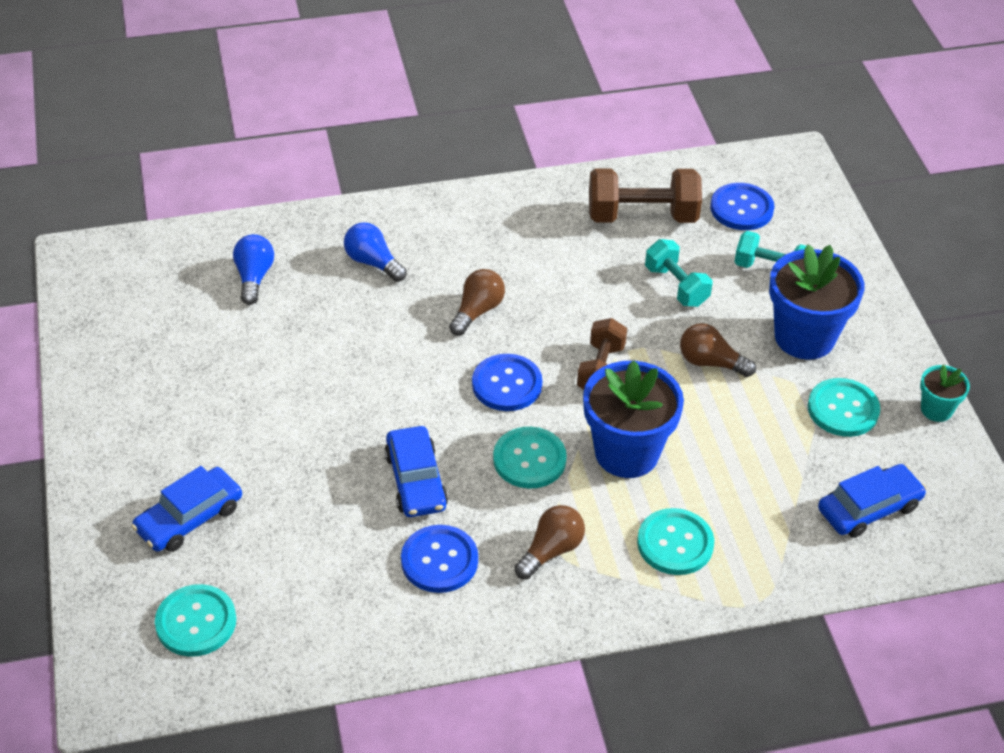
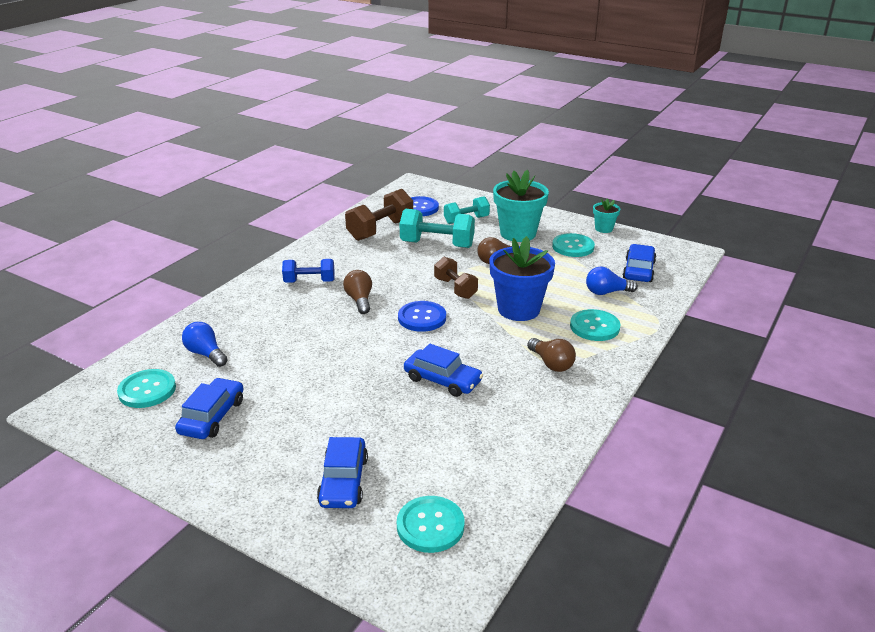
camera: 45 degrees left, 15 degrees down
blue light bulb [344,222,407,282] -> blue light bulb moved to [586,267,638,295]
blue button [401,525,478,593] -> none
turquoise button [493,427,567,489] -> turquoise button moved to [117,369,176,408]
brown light bulb [514,505,585,579] -> brown light bulb turned 150 degrees clockwise [527,338,576,372]
turquoise dumbbell [645,239,713,307] -> turquoise dumbbell [400,209,475,248], size x1.54
blue flower pot [769,244,864,360] -> turquoise flower pot [493,170,549,242]
none -> blue car [175,378,244,439]
none -> blue dumbbell [282,259,335,283]

